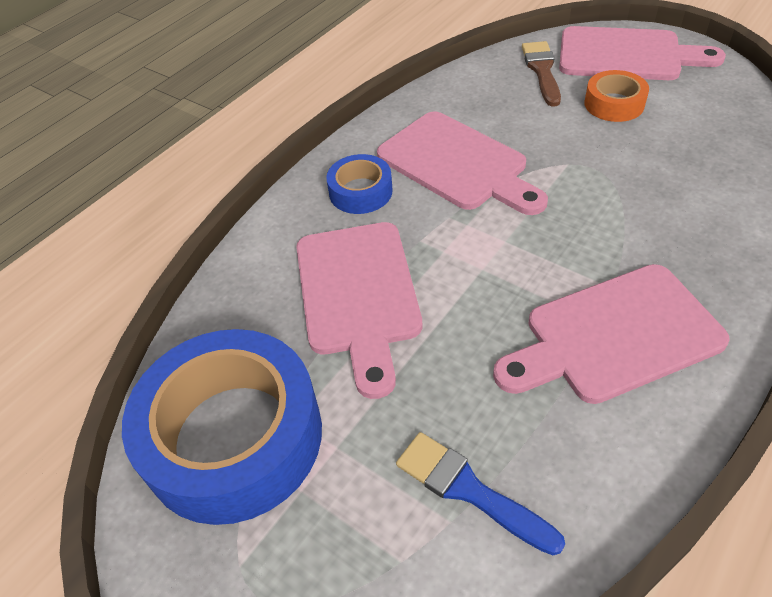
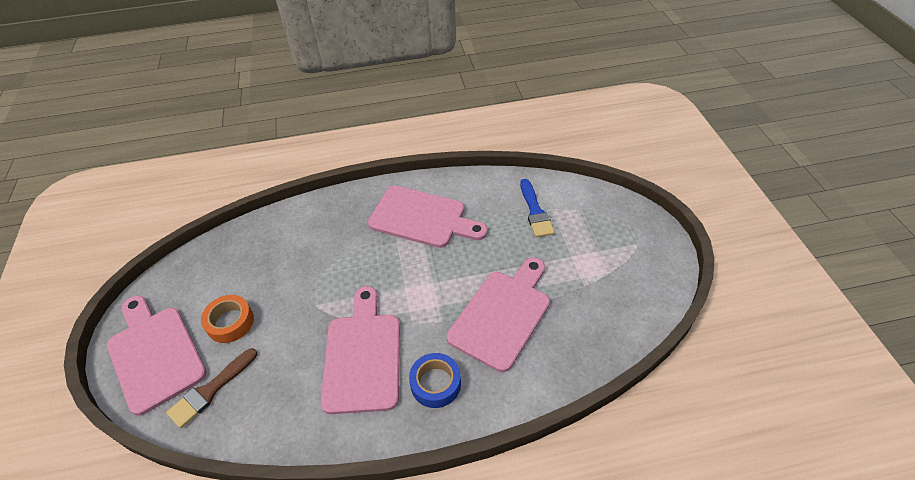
camera: 140 degrees left, 0 degrees up
blue tape [122,329,322,525] -> none

